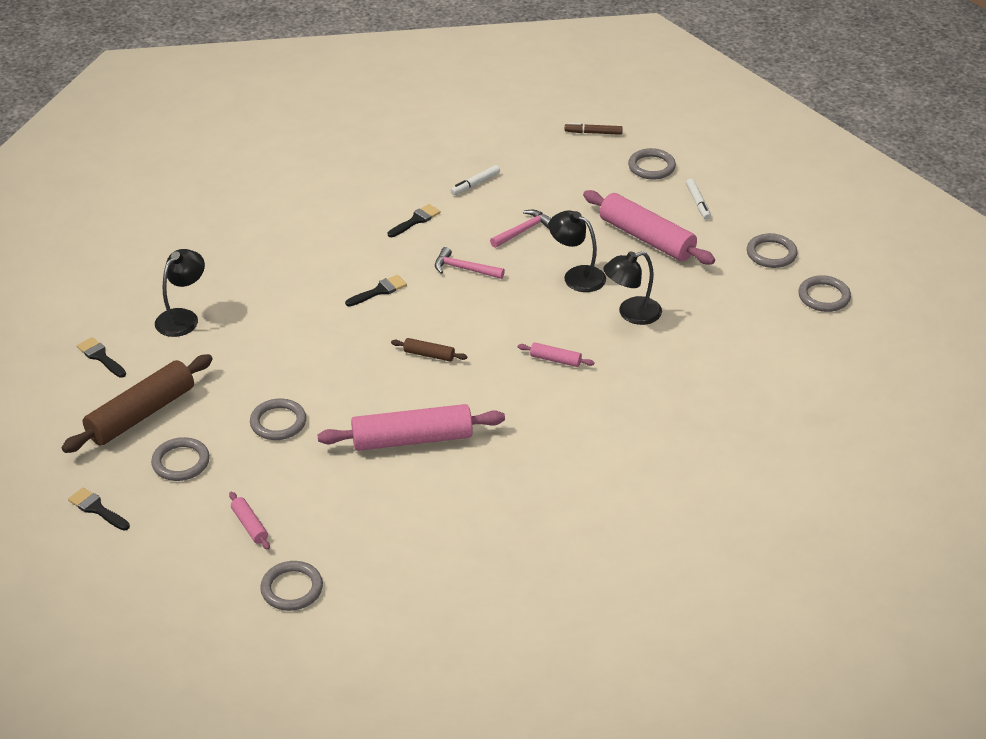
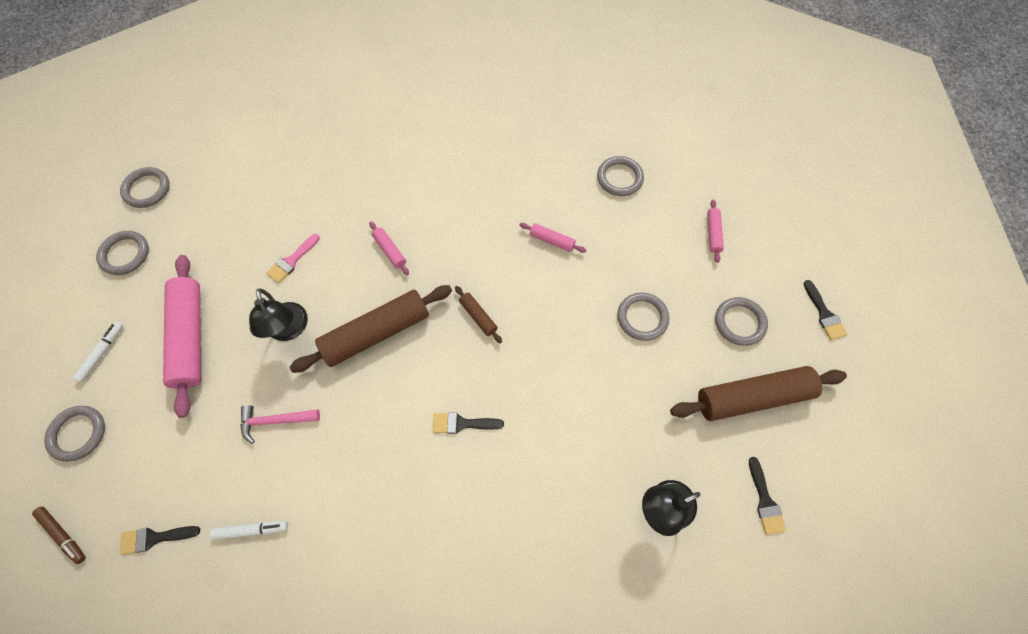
camera: 145 degrees left, 25 degrees up
grey ring [260,561,323,611] -> grey ring moved to [597,156,644,196]
pink rolling pin [318,404,505,451] -> pink rolling pin [519,223,586,253], size x0.45
black brush [388,204,441,237] -> black brush moved to [120,526,200,555]
pink hammer [435,247,505,279] -> none
black lamp [603,251,662,325] -> pink brush [266,234,320,283]
none -> brown rolling pin [289,285,452,373]

